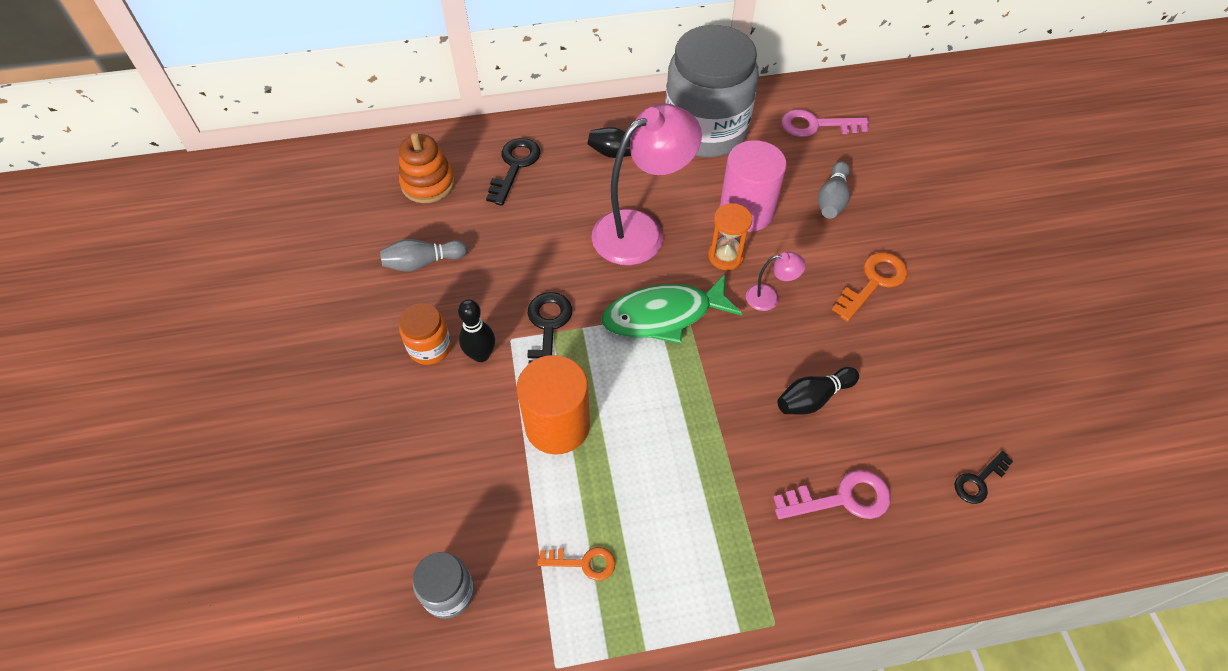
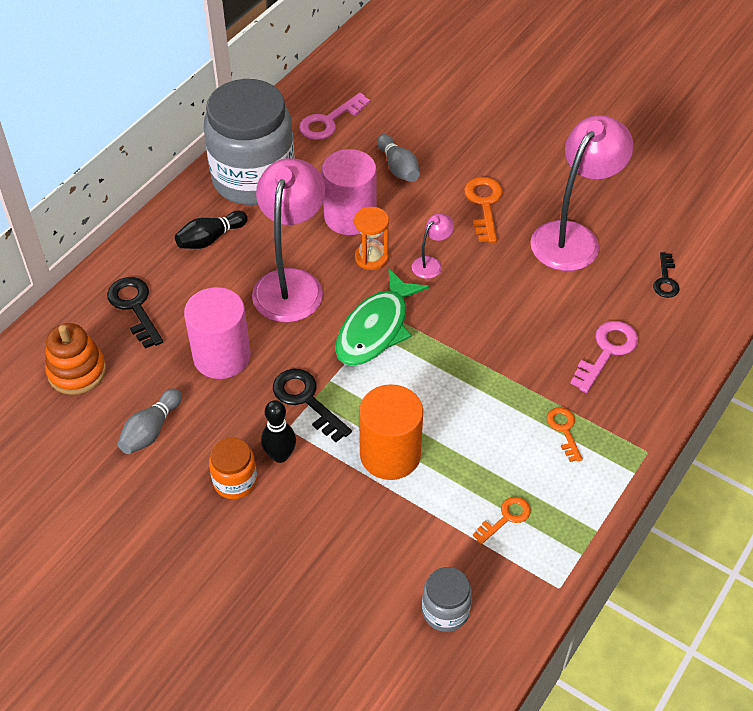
camera: 45 degrees left, 5 degrees down
black bowling pin [777,367,859,415] -> none
none -> pink cylinder [184,287,251,379]
none -> pink lamp [531,115,633,271]
none -> orange key [547,407,583,462]

